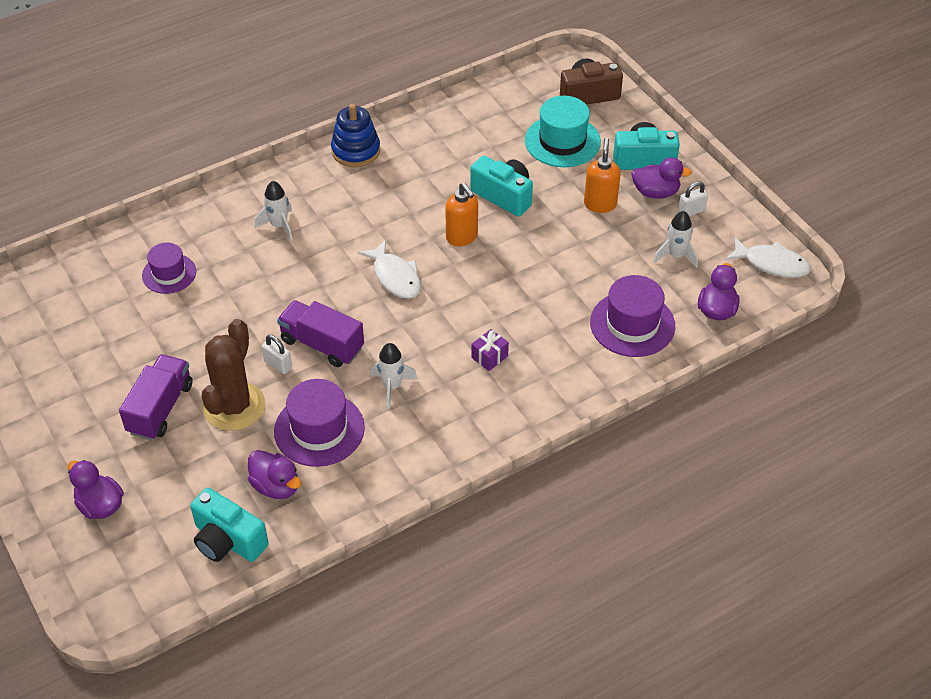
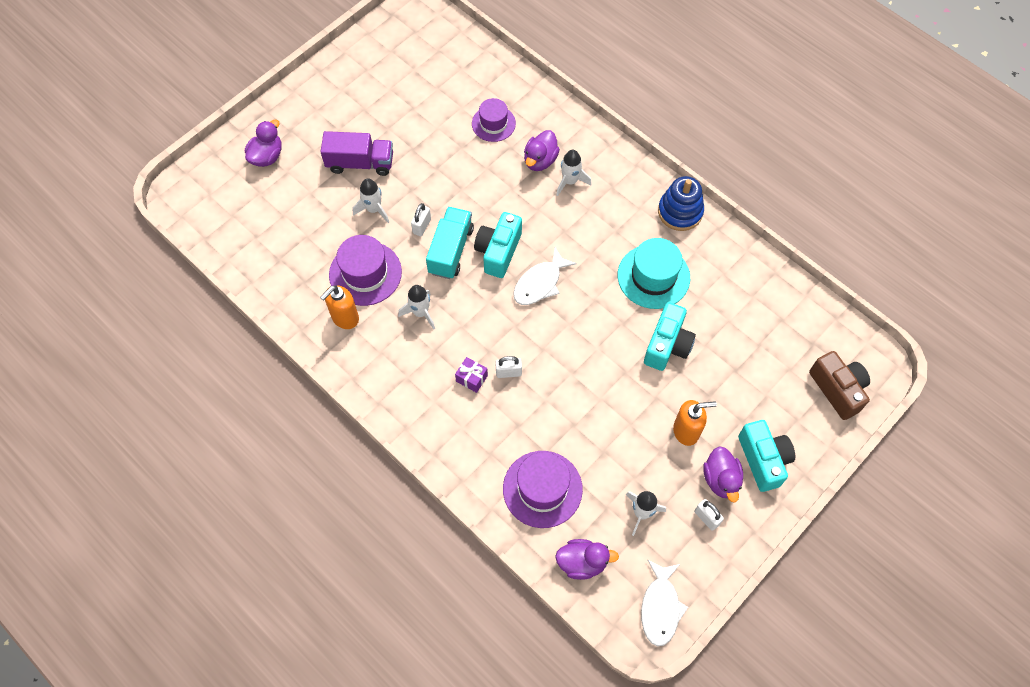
camera: 75 degrees right, 15 degrees up
turquoise camera [190,488,269,562] -> turquoise camera moved to [474,212,522,278]
brown cactus [202,319,265,431] -> white rocket [353,178,389,223]
purple duck [248,450,301,499] -> purple duck moved to [524,130,560,171]
purple truck [277,300,364,367] -> turquoise truck [426,207,474,279]
orange soap dispenser [445,182,478,246] -> orange soap dispenser moved to [320,285,359,329]
turquoise hat [525,96,601,167] -> turquoise hat moved to [618,238,690,309]
none -> white padlock [495,356,522,378]

